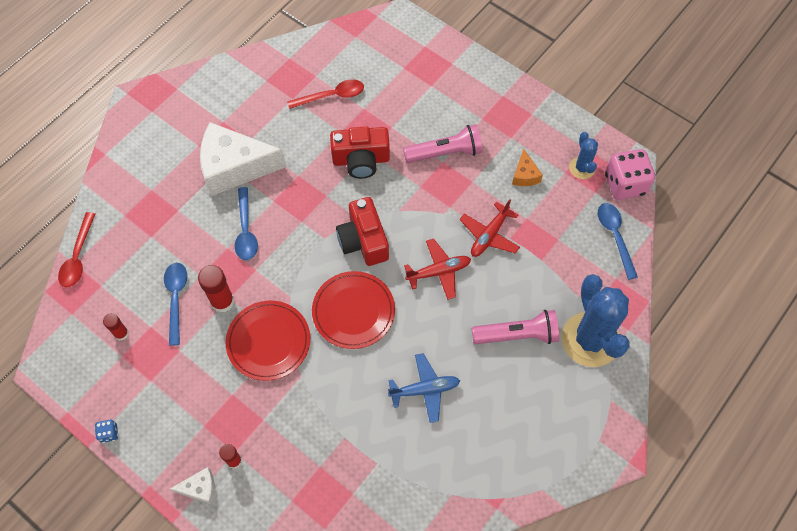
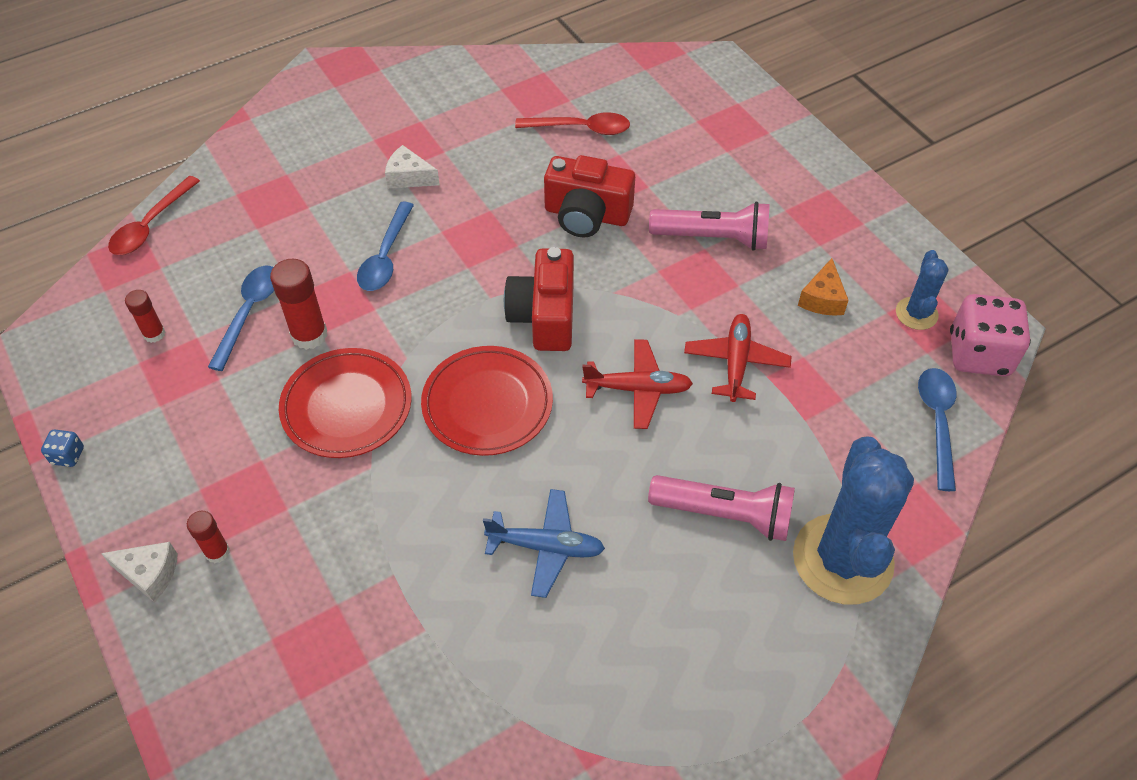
camera: 20 degrees right, 10 degrees down
white cheese [200,122,286,196] -> white cheese [385,145,440,188], size x0.44
red plane [460,199,520,257] -> red plane turned 135 degrees clockwise [684,314,792,402]

